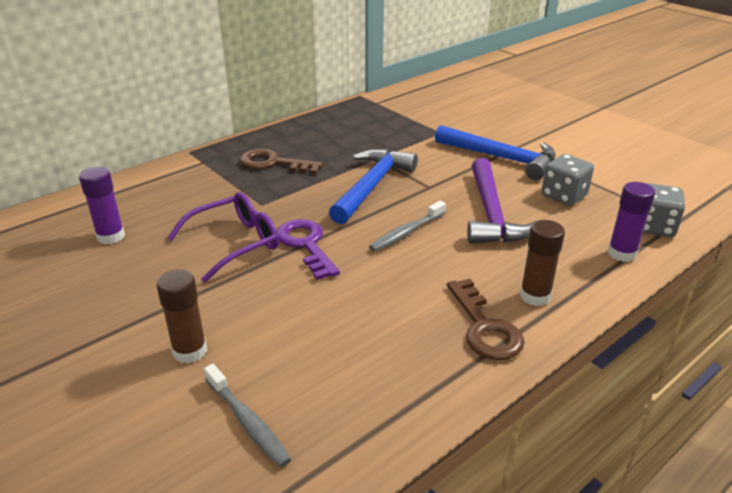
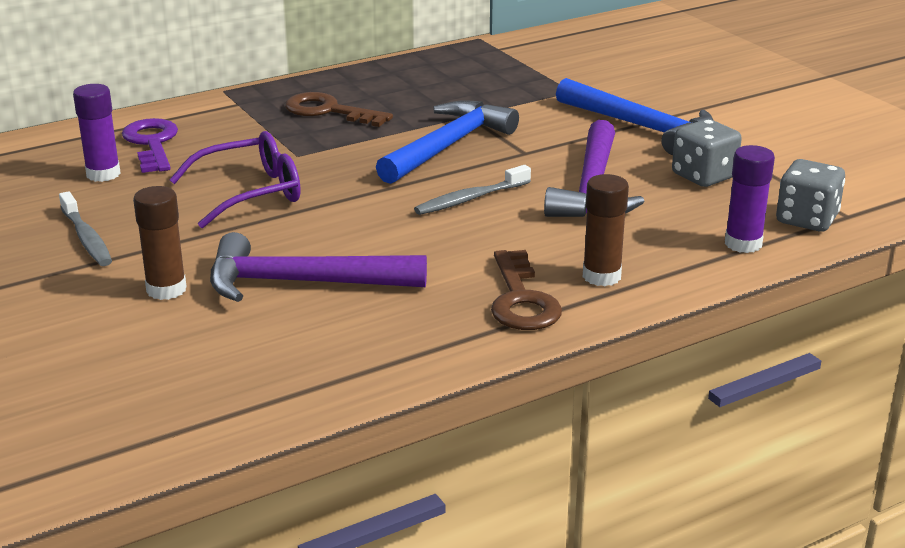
camera: 10 degrees right, 5 degrees down
grey toothbrush [204,364,291,467] -> grey toothbrush moved to [59,191,112,266]
purple key [277,219,340,280] -> purple key moved to [122,118,178,173]
none -> purple hammer [210,232,427,302]

